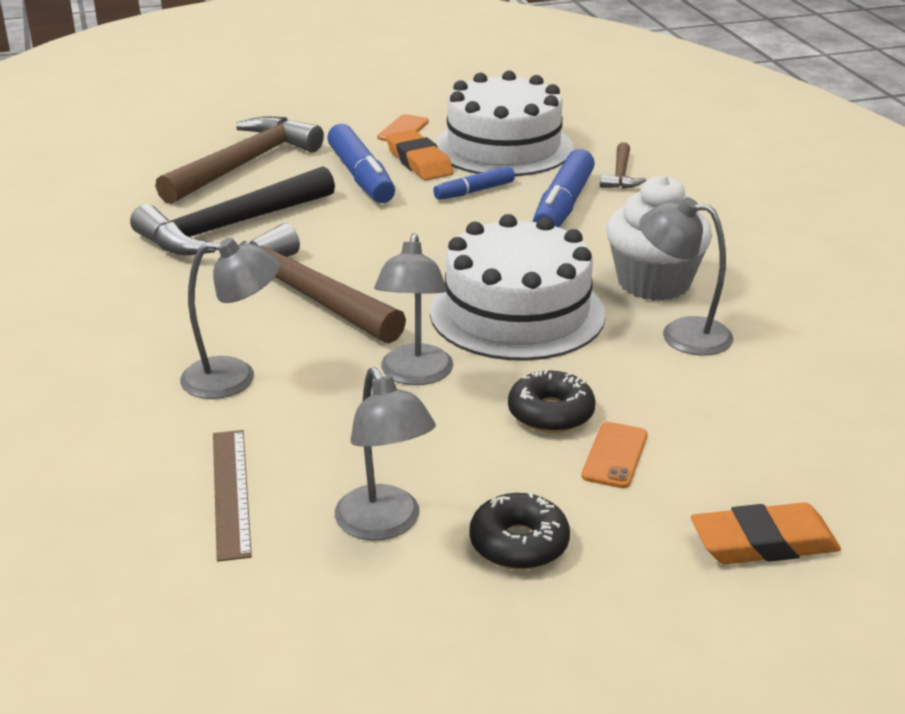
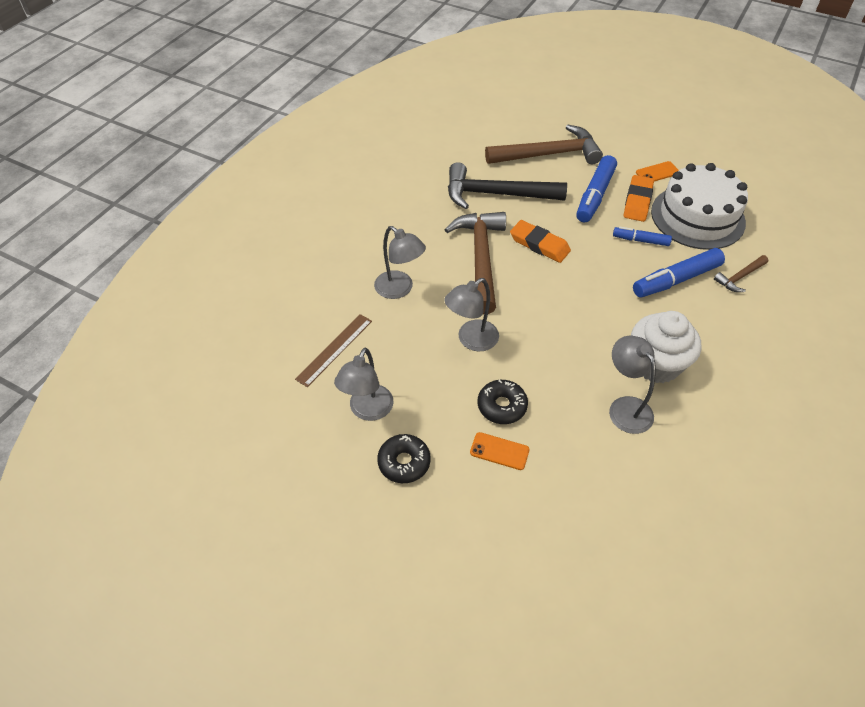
camera: 45 degrees right, 20 degrees up
white cake [430,214,606,361] -> none
orange phone [582,422,648,488] -> orange phone turned 45 degrees clockwise [470,432,530,470]
orange eraser [691,502,841,564] -> orange eraser moved to [510,220,571,263]

